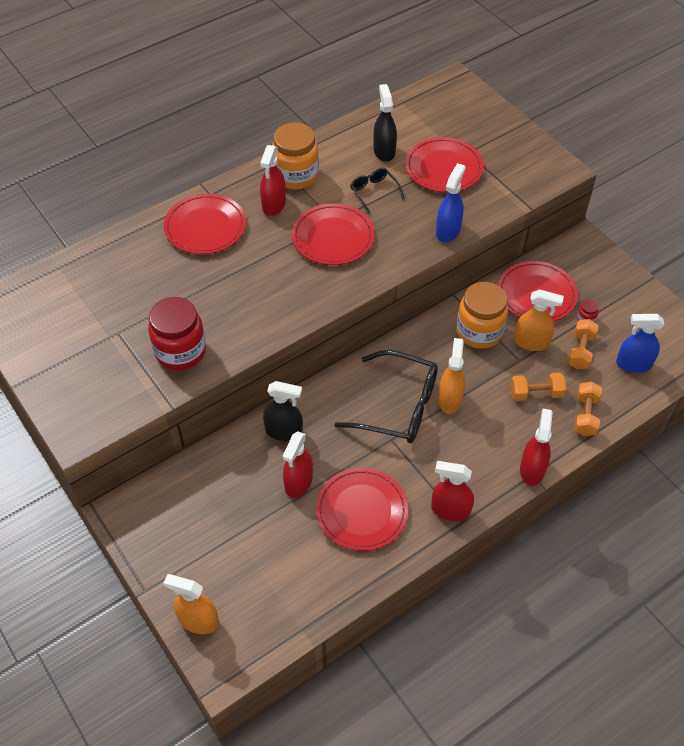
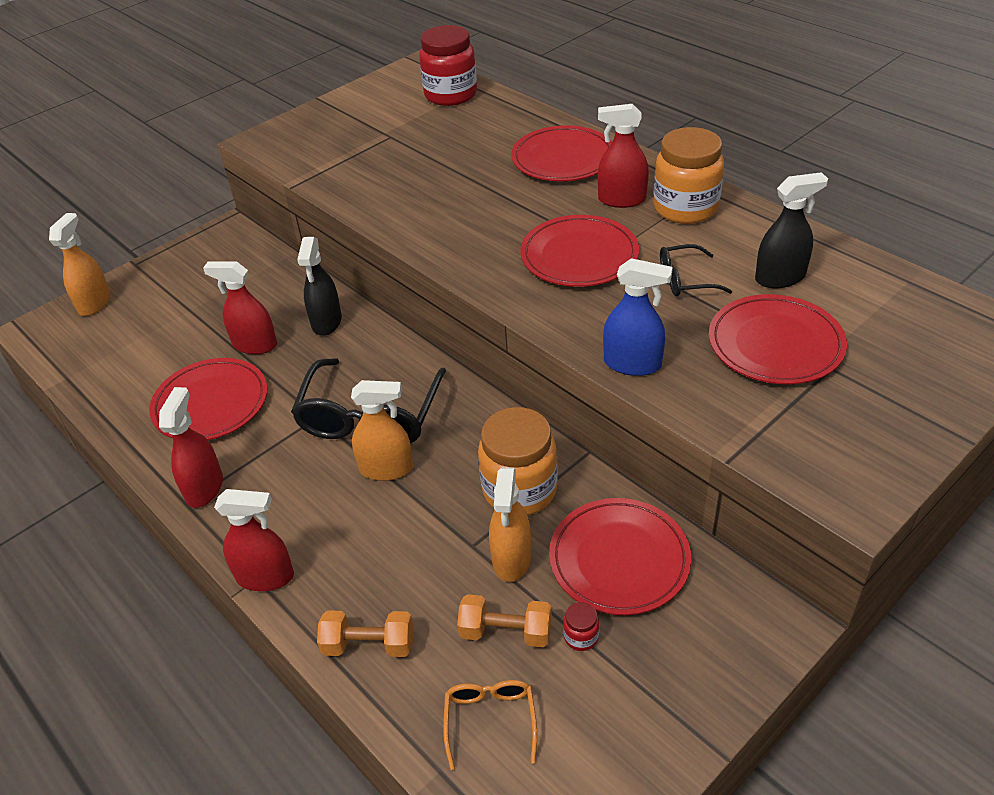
camera: 85 degrees right, 10 degrees down
red jar [148,297,206,370] -> red jar moved to [419,25,477,106]
black glasses [350,168,404,214] -> black glasses turned 150 degrees counterclockwise [660,244,732,296]
orange dumbbell [510,373,566,401] -> none
blue spray bottle [616,314,664,373] -> orange glasses [443,680,537,770]

